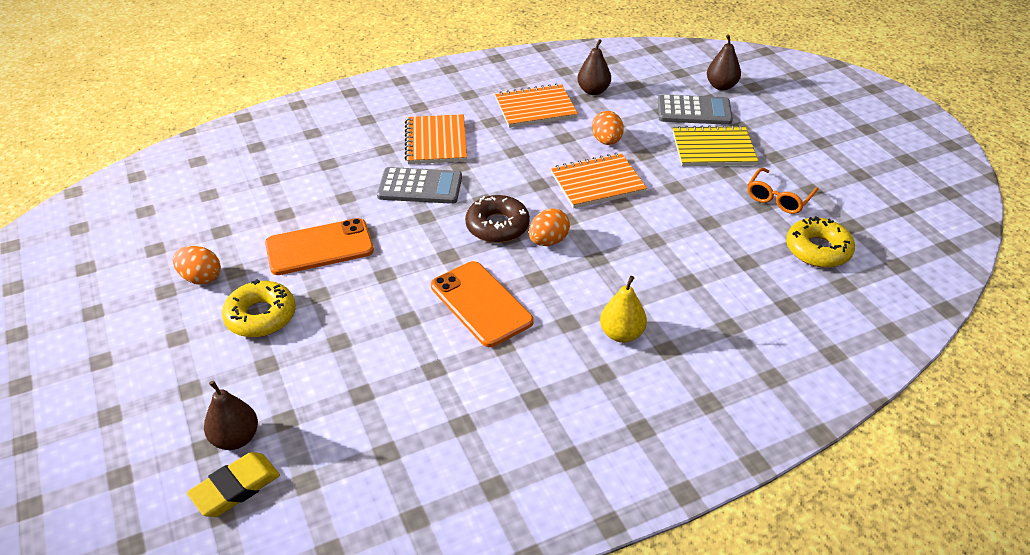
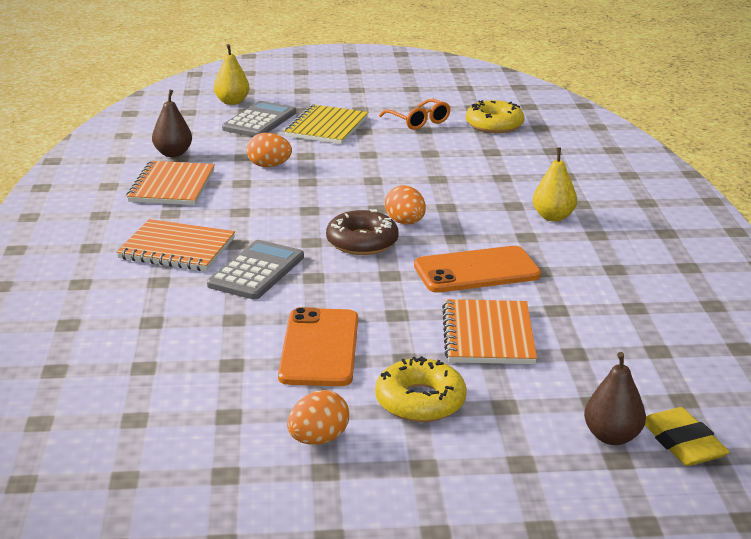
camera: 70 degrees left, 15 degrees down
orange notebook [551,153,647,209] -> orange notebook moved to [442,299,537,364]
brown pear [707,35,741,91] -> yellow pear [214,44,250,105]

